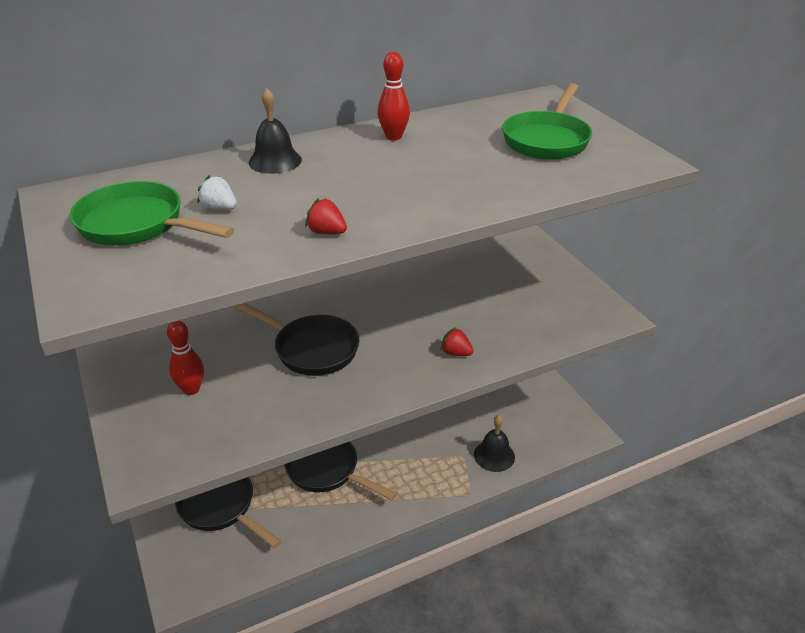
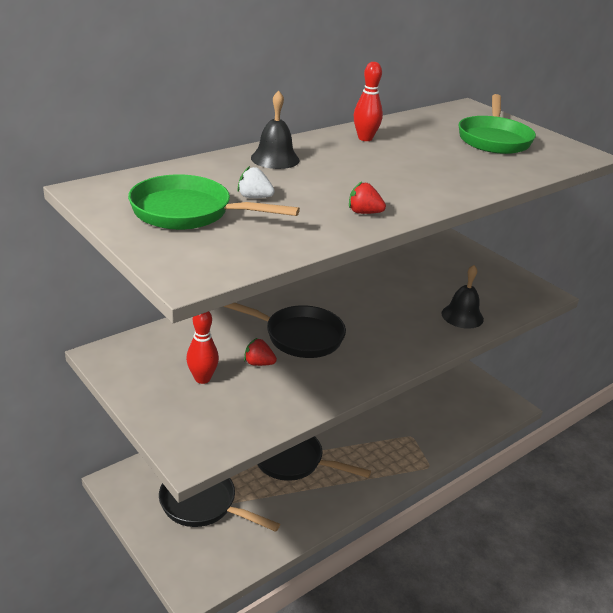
camera: 15 degrees left, 5 degrees down
red strawberry [441,327,474,356] -> red strawberry moved to [244,338,277,366]
black bell [474,415,515,472] -> black bell moved to [441,265,484,329]

